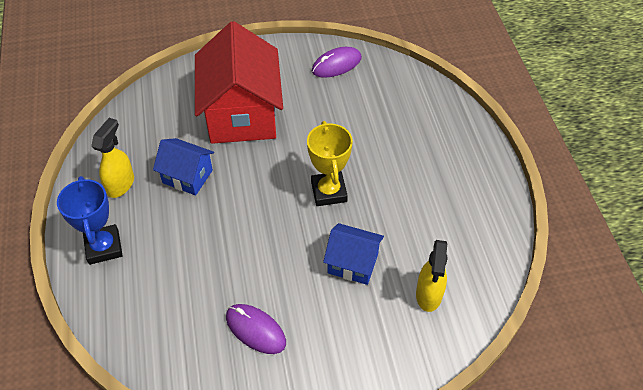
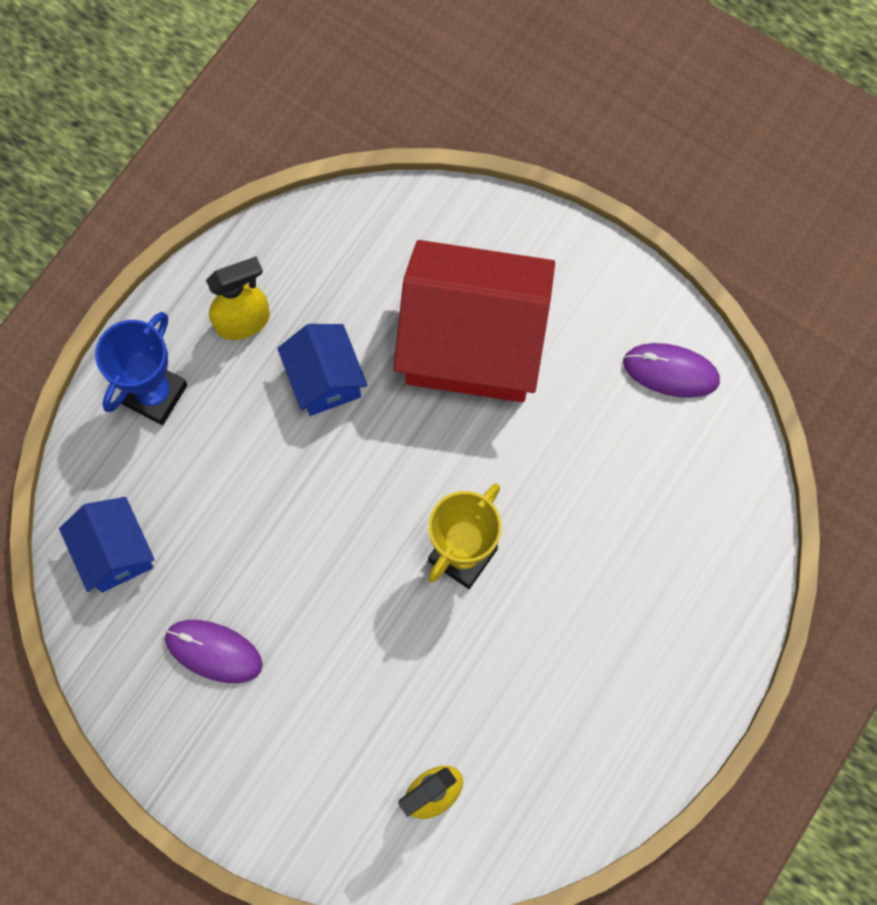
camera: 45 degrees right, 20 degrees up
red house [195,21,283,144] -> red house turned 60 degrees clockwise [393,240,555,402]
purple mouse [226,304,286,354] -> purple mouse turned 60 degrees counterclockwise [165,620,263,683]
blue house [323,223,384,285] -> blue house moved to [59,497,155,593]

